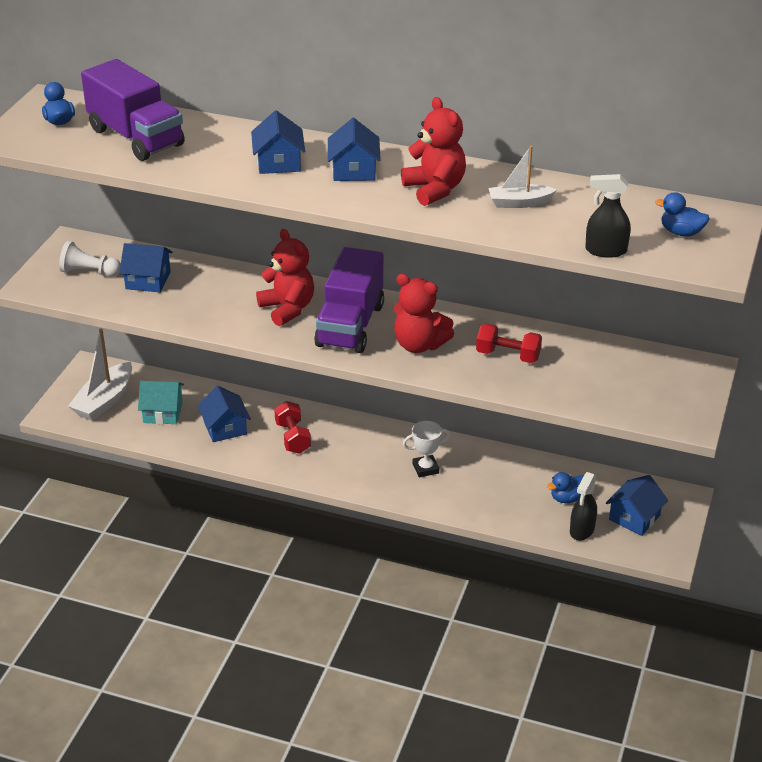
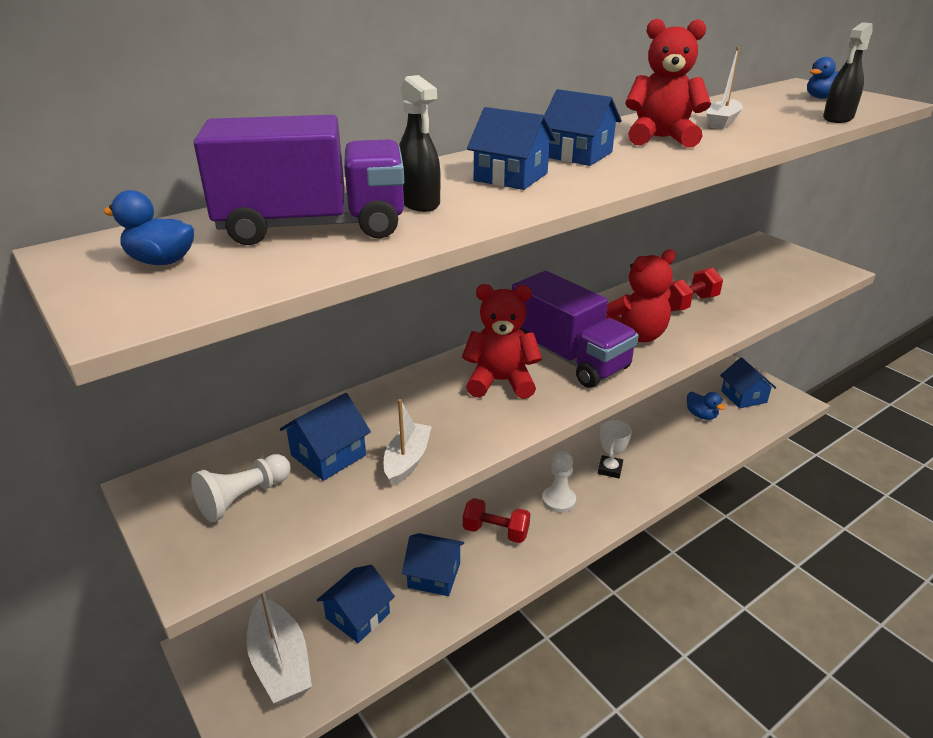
camera: 55 degrees left, 5 degrees down
turquoise house [138,381,184,424] -> blue house [317,565,395,643]
blue duck [547,472,584,503] -> blue duck turned 45 degrees counterclockwise [687,392,726,420]
black spray bottle [570,472,597,541] -> black spray bottle moved to [399,75,441,212]
none -> white boat [384,399,432,486]
none -> white pawn [542,451,576,513]

